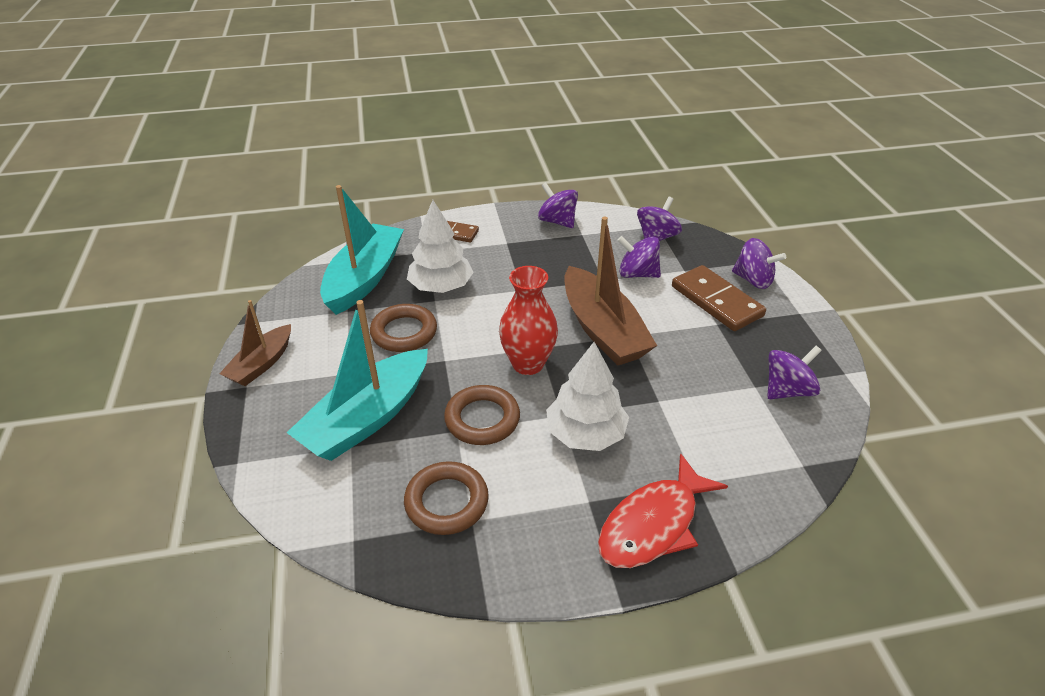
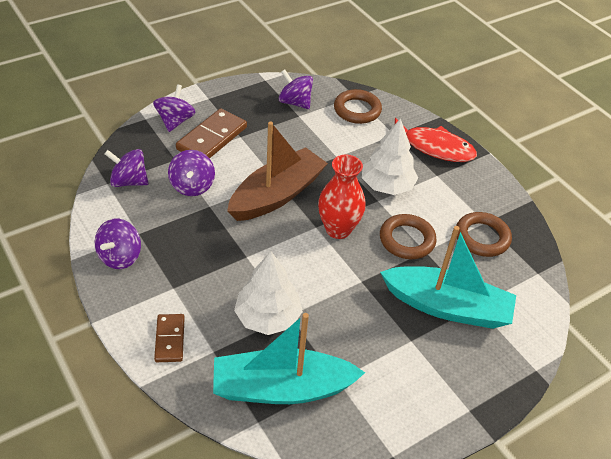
camera: 115 degrees left, 5 degrees up
brown boat [219,300,291,386] -> none
brown ring [370,304,437,352] -> brown ring moved to [334,89,382,124]

